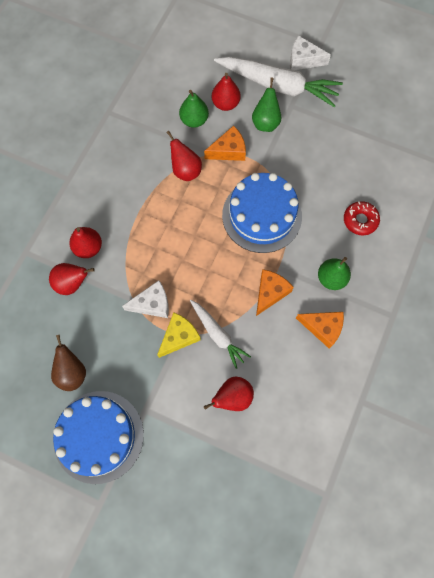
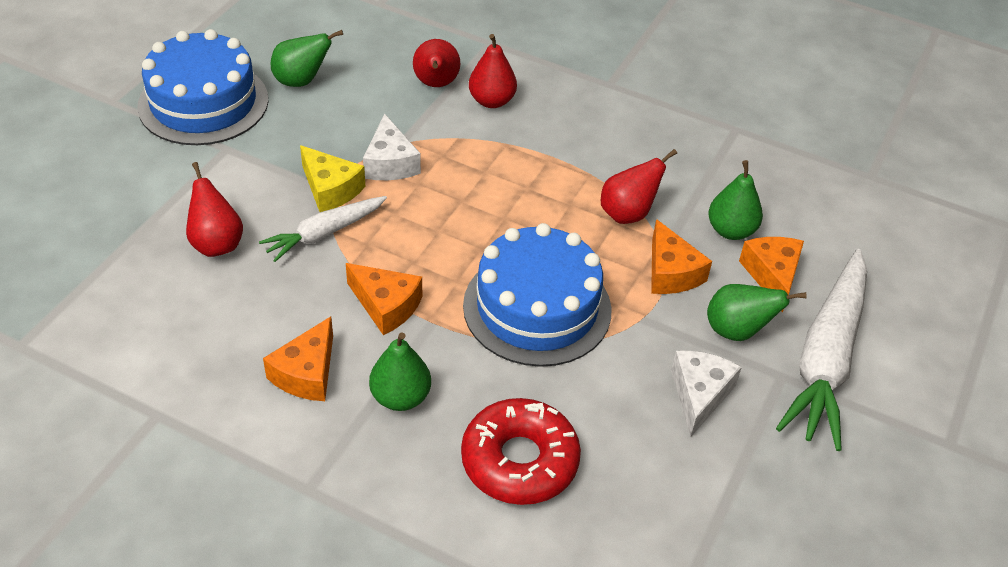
camera: 90 degrees right, 25 degrees down
brown pear [51,335,86,391] -> green pear [271,30,343,87]
red pear [212,73,241,111] -> orange cheese [739,237,804,313]
white cheese [290,35,331,70] -> white cheese moved to [671,351,742,437]
red donut [344,201,380,235] -> red donut [461,398,581,505], size x1.60

